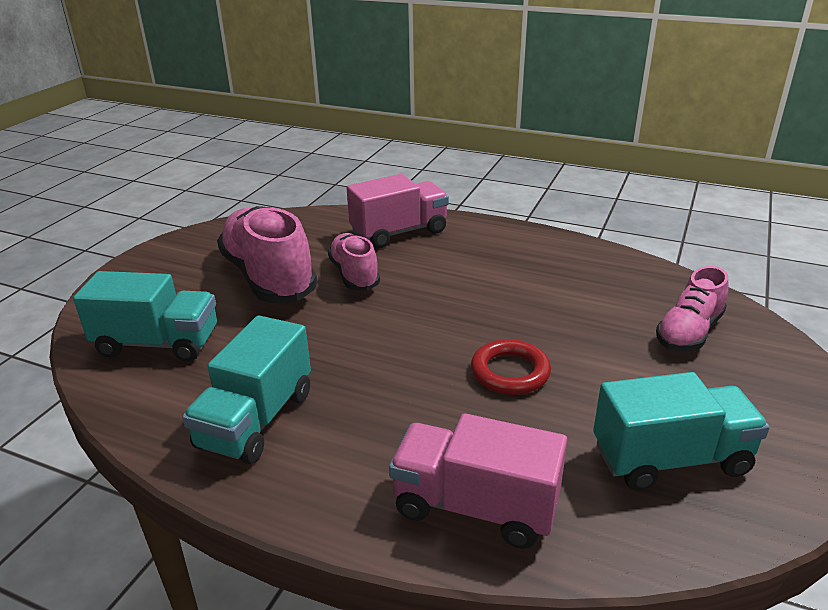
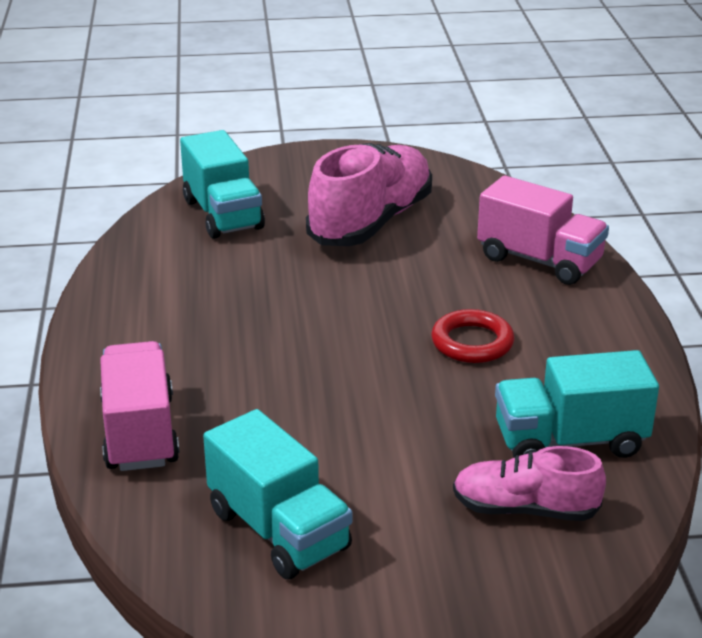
camera: 60 degrees right, 0 degrees up
turquoise truck [182,316,311,464] -> turquoise truck moved to [495,350,659,458]
pink shoe [328,233,380,291] -> none
red ring [471,339,551,395] -> red ring moved to [431,309,514,363]

